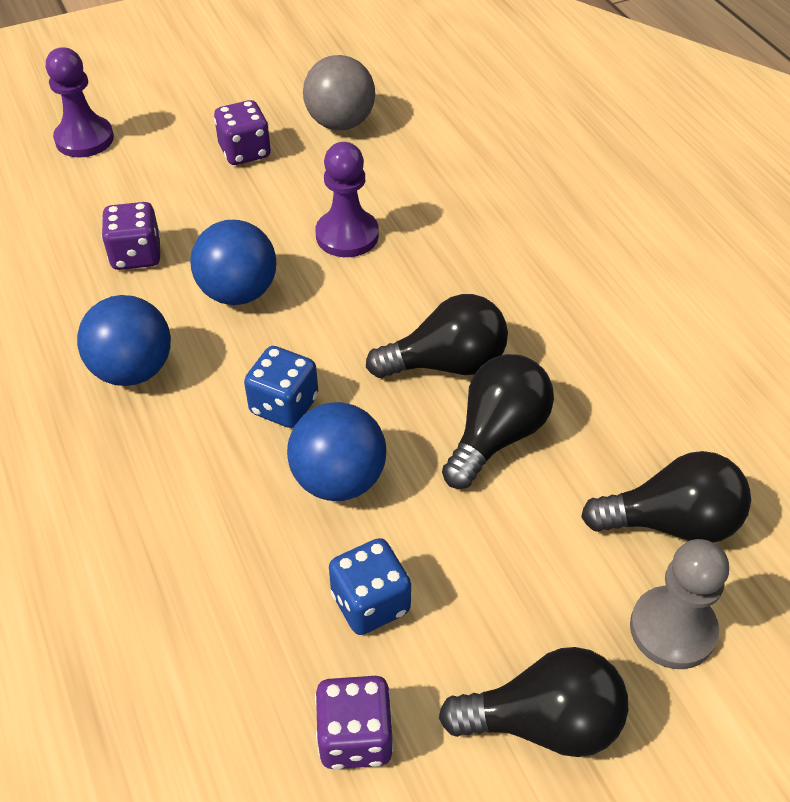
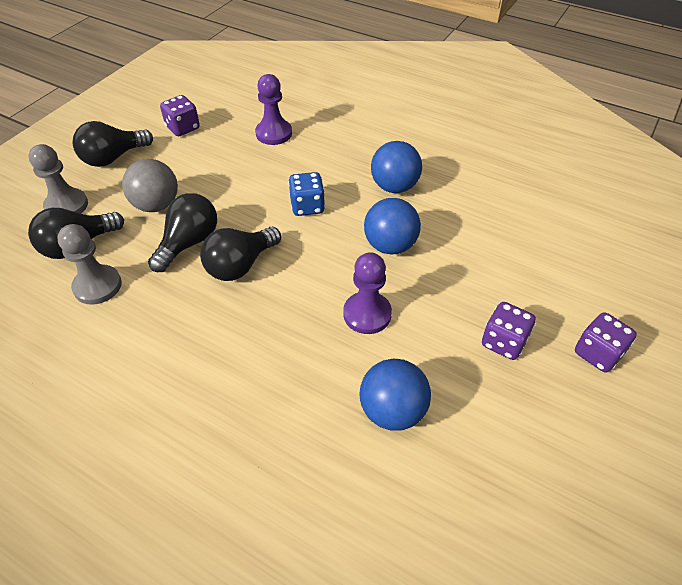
camera: 145 degrees right, 0 degrees up
purple pawn [46,47,114,157] -> purple pawn moved to [255,74,292,145]
purple dice [101,202,161,270] -> purple dice moved to [575,313,637,372]
blue ball [287,402,386,501] -> blue ball moved to [360,358,431,431]
grey ball [303,55,375,130] -> grey ball moved to [122,159,178,212]
blue dice [329,538,411,635] -> none
black light bulb [442,354,554,489] -> black light bulb turned 150 degrees counterclockwise [148,193,217,272]
none -> grey pawn [57,224,122,305]

